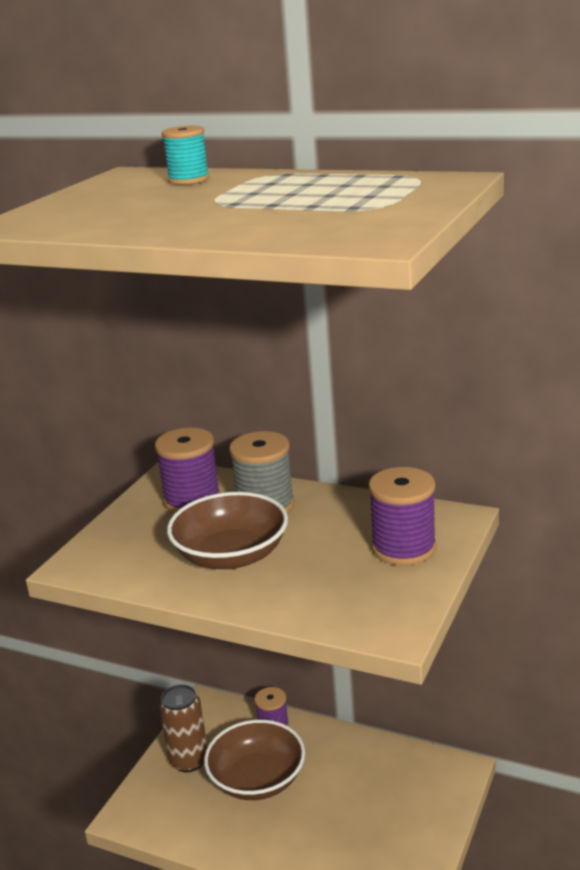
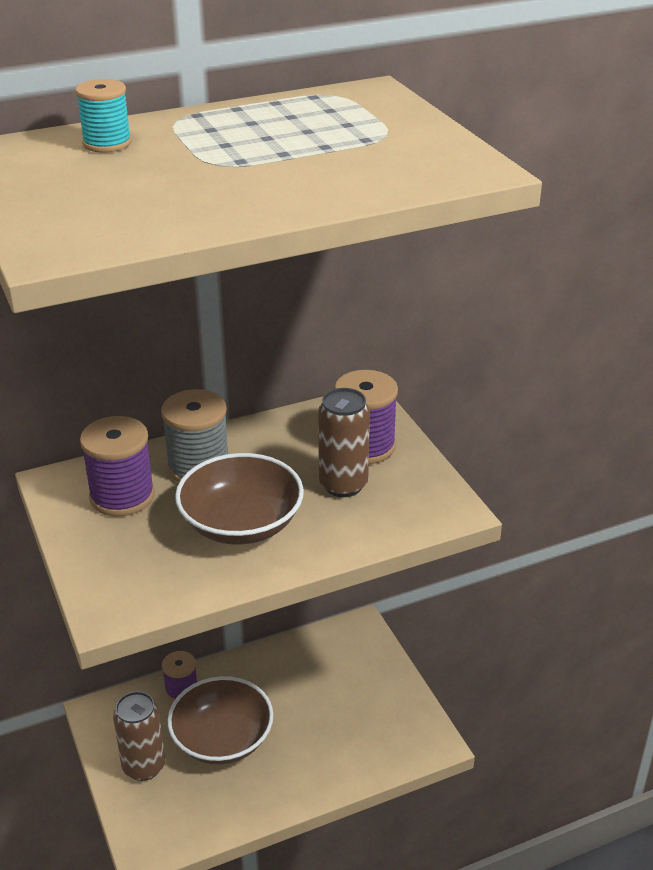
camera: 50 degrees left, 10 degrees up
none -> brown can [318,388,370,497]

